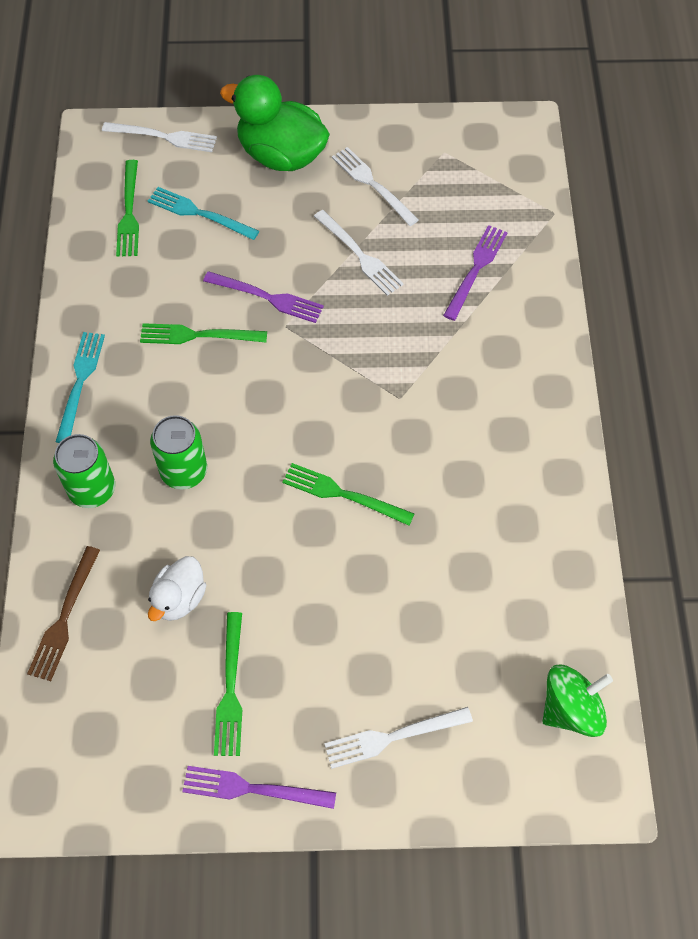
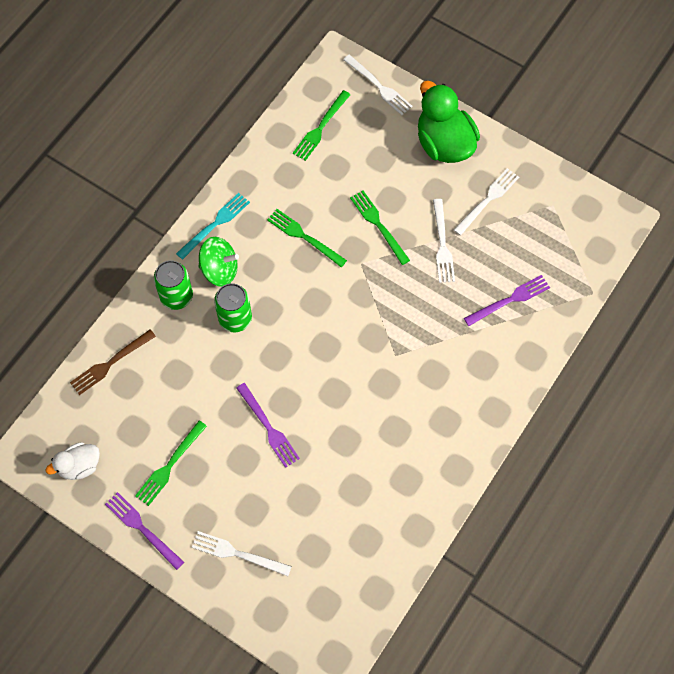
camera: 35 degrees right, 5 degrees up
turquoise fork [148,187,259,240] -> none
white duck [148,556,206,621] -> white duck moved to [45,442,100,480]
purple fork [203,271,324,323] -> purple fork moved to [236,383,300,468]
green fork [283,463,414,525] -> green fork moved to [350,191,410,265]
white fork [332,147,419,226] -> white fork turned 45 degrees clockwise [454,168,519,236]
green spinning top [542,665,613,737] -> green spinning top moved to [198,237,239,287]

